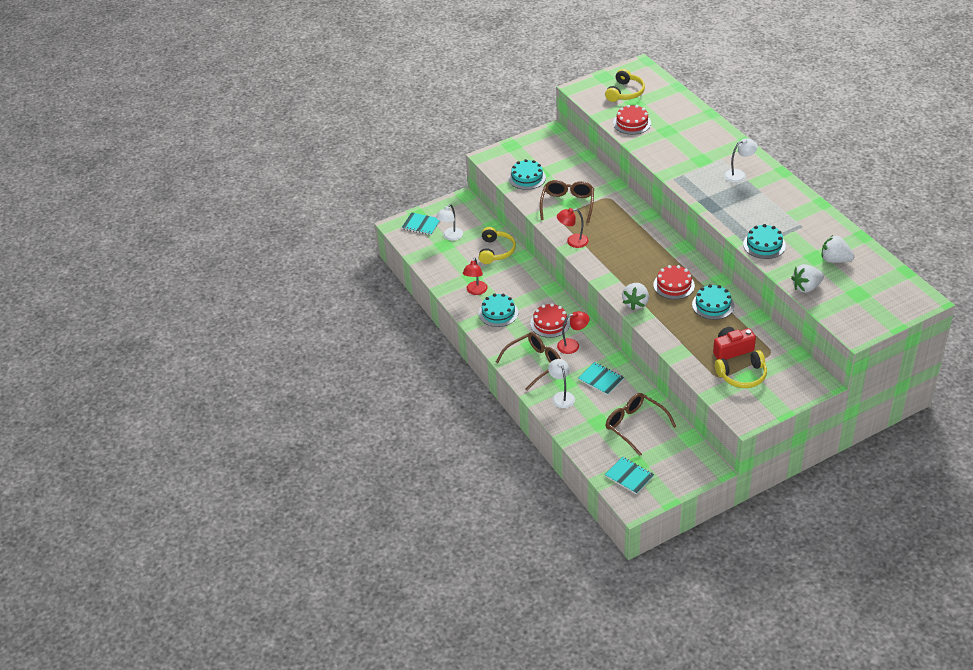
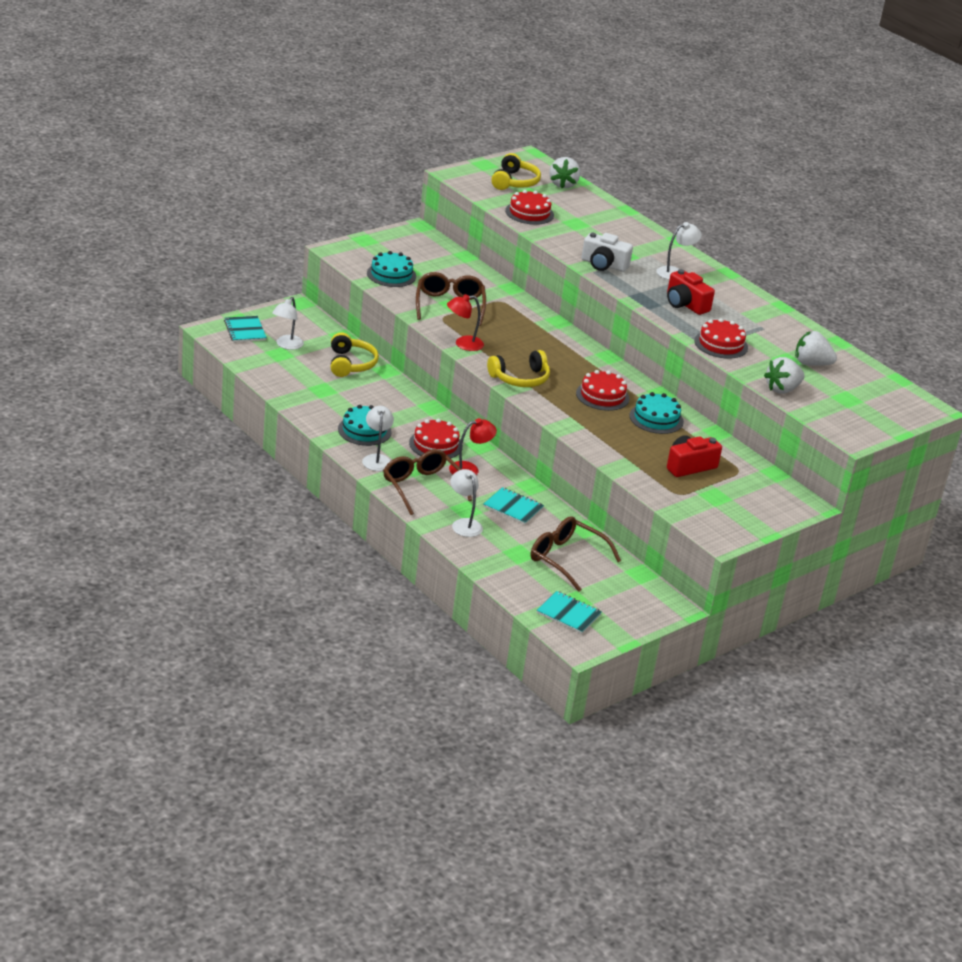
camera: 15 degrees left, 10 degrees down
turquoise notebook [402,212,440,235] -> turquoise notebook turned 60 degrees clockwise [224,316,267,342]
red lamp [463,258,488,295] -> none
brown glasses [496,332,561,391] -> brown glasses turned 75 degrees counterclockwise [383,449,472,515]
white strawberry [622,283,649,310] -> white strawberry moved to [549,157,580,188]
yellow headphones [715,350,767,388] -> yellow headphones moved to [487,350,550,387]
turquoise cake [743,224,786,259] -> red cake [694,318,748,359]
none -> white lamp [362,406,394,471]
none -> white camera [582,233,633,272]
none -> red camera [667,269,715,315]

